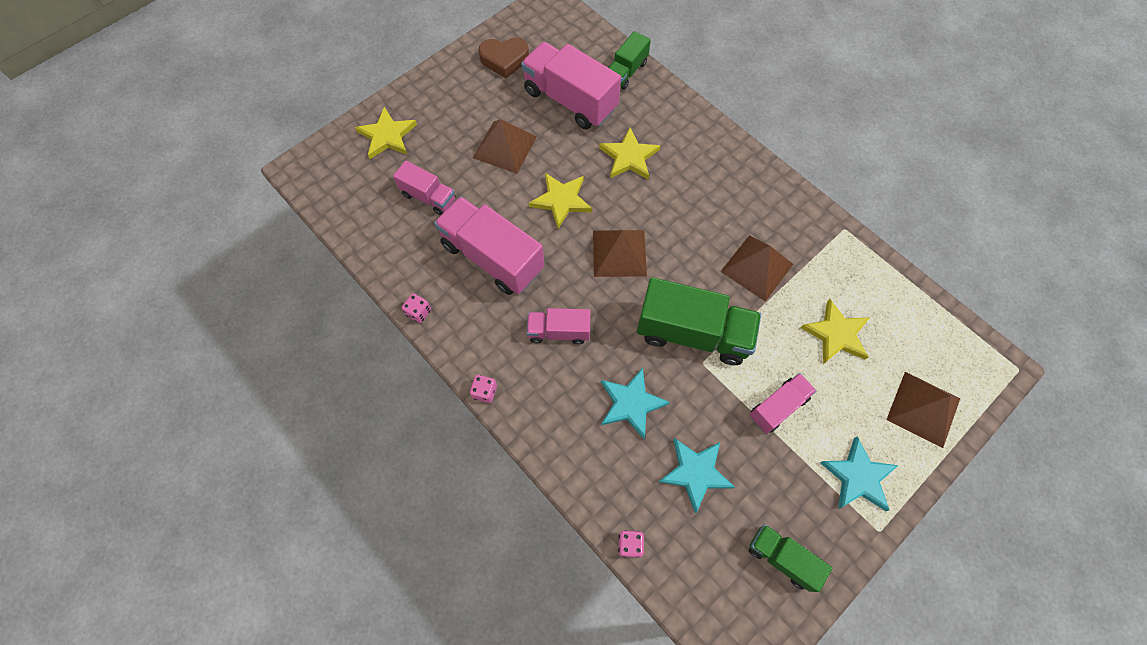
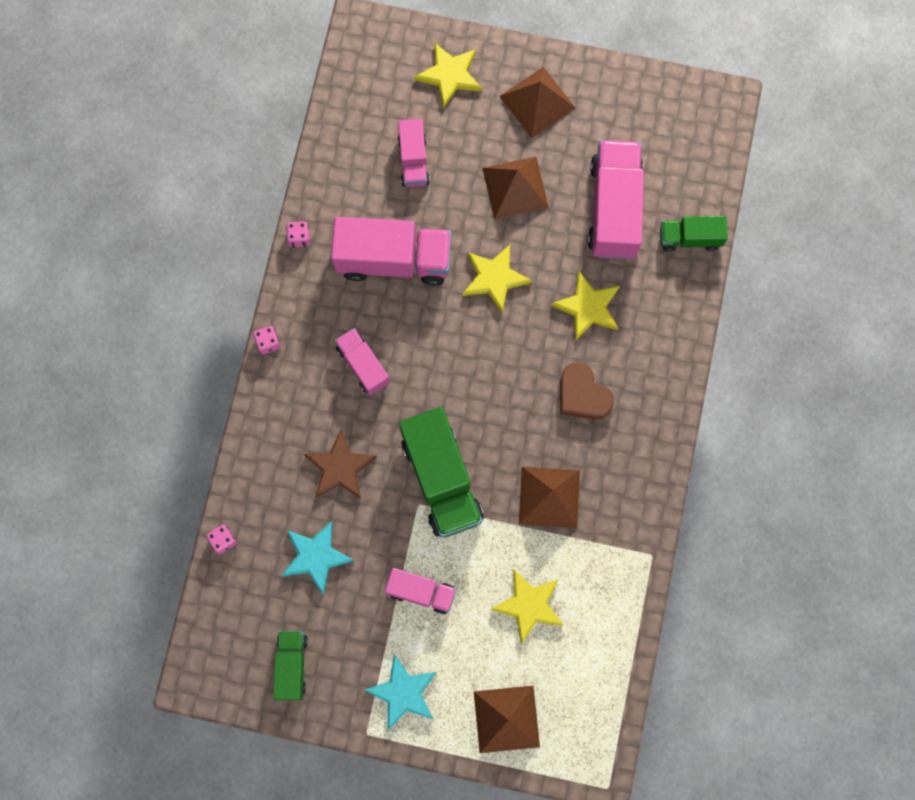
camera: 55 degrees right, 10 degrees up
pink truck [434,196,545,295] -> pink truck turned 90 degrees clockwise [331,217,451,286]
brown heart [478,37,529,78] -> brown heart moved to [560,362,614,420]
brown pyramid [593,230,647,277] -> brown pyramid moved to [499,67,575,138]
turquoise star [601,368,670,439] -> brown star [304,430,377,499]

